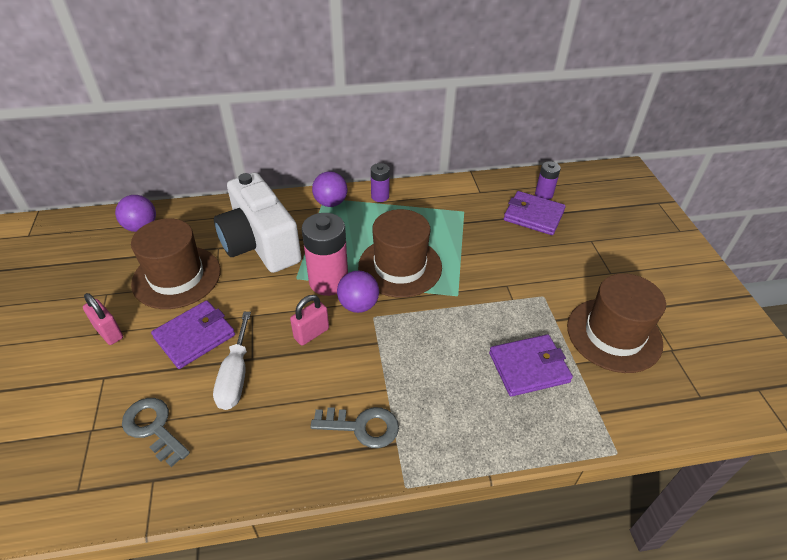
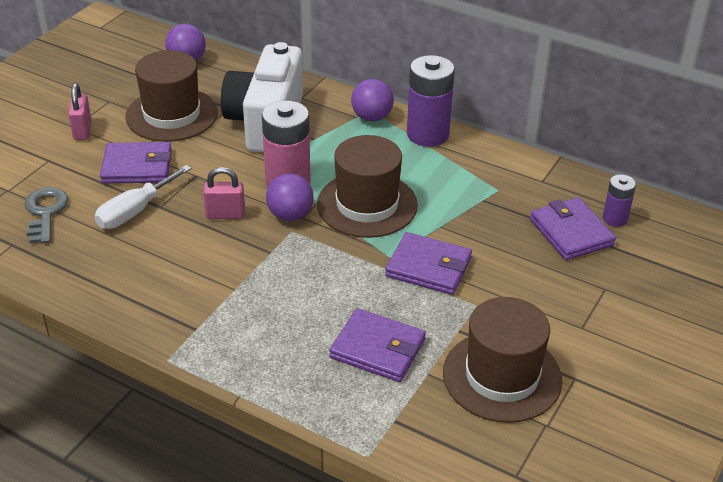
camera: 40 degrees right, 5 degrees down
grey key [310,407,399,448] -> none
purple battery [371,163,390,202] -> purple battery [407,55,455,147], size x1.85
none -> purple wallet [385,232,472,295]

